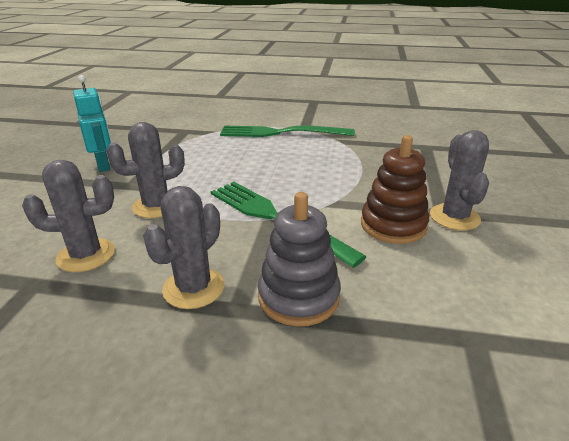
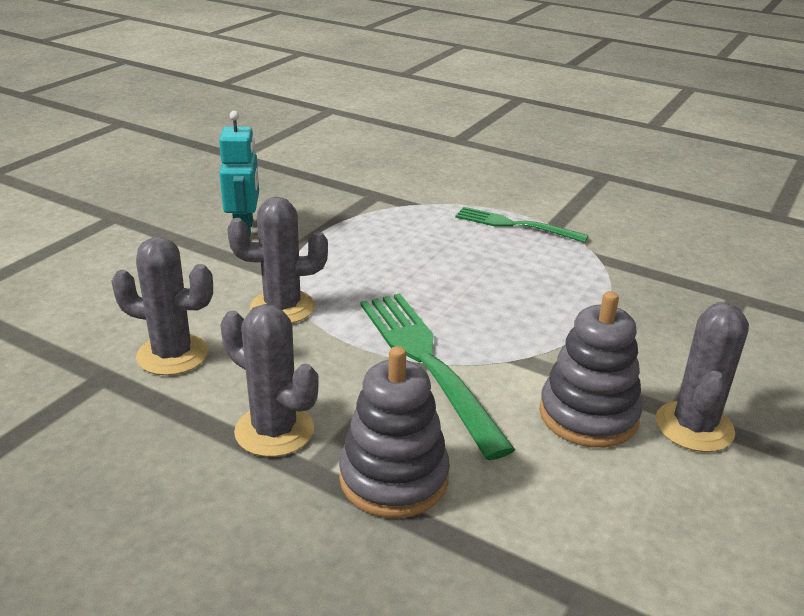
camera: 20 degrees right, 0 degrees up
grey cactus [143,186,224,309] -> grey cactus turned 75 degrees clockwise [220,304,319,457]
green fork [220,126,355,137] -> green fork [455,207,589,243], size x0.63
brown stacking toy [361,135,429,244] -> grey stacking toy [539,291,642,448]

